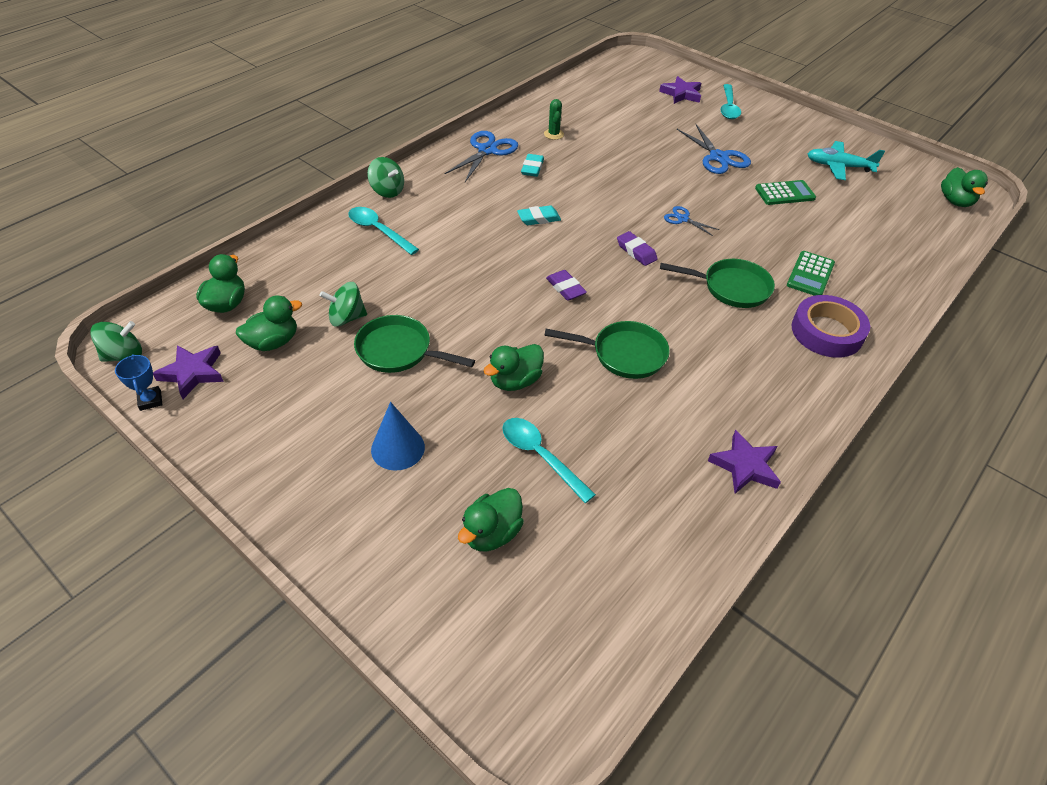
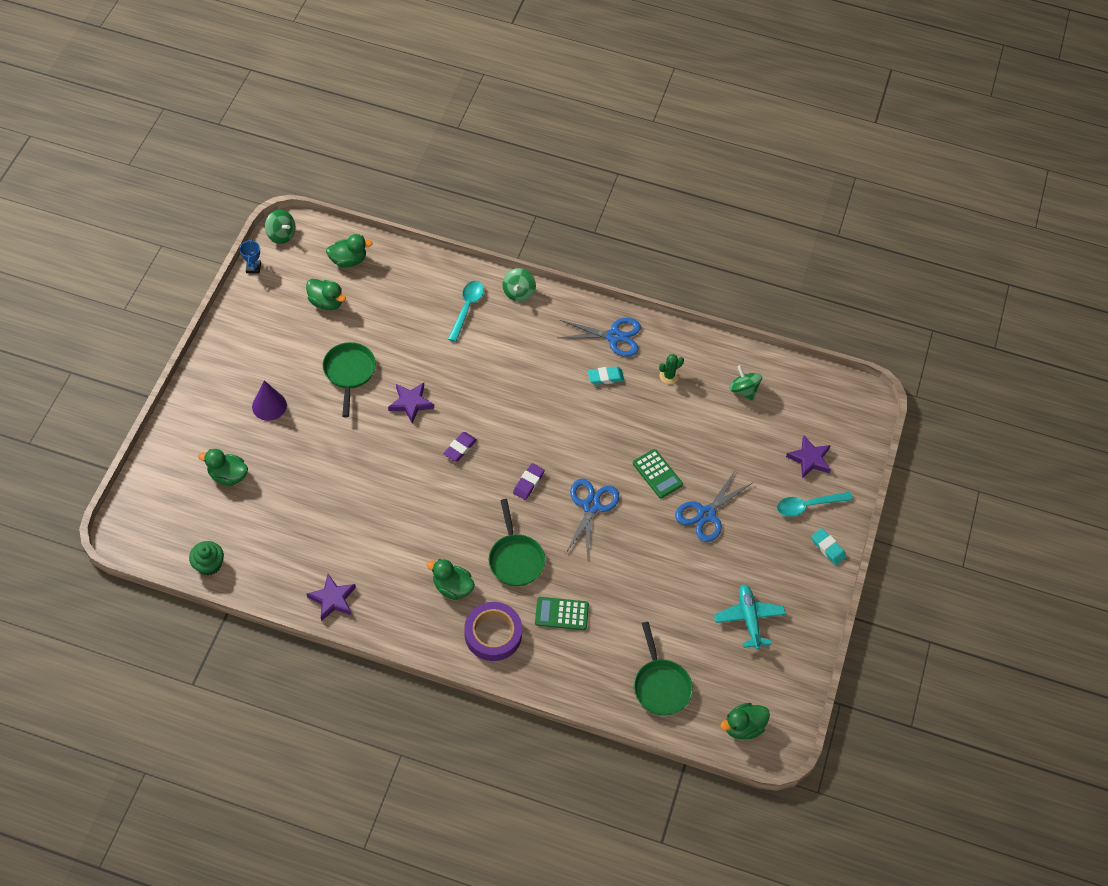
camera: 65 degrees right, 10 degrees up
blue trophy [115,354,162,411] -> blue trophy turned 45 degrees counterclockwise [240,239,261,274]
purple star [153,345,224,399] -> purple star moved to [388,383,434,423]
green spinning top [320,282,367,327] -> green spinning top moved to [729,365,762,401]
blue cone [371,402,425,471] -> purple cone [252,381,287,421]
green duck [483,344,544,391] -> green duck moved to [427,559,475,600]
turquoise spoon [502,418,596,503] -> none
turquoise eraser [517,205,561,225] -> turquoise eraser moved to [811,528,846,565]
green pan [544,321,670,379] -> green pan moved to [634,622,693,716]
blue scissors [664,206,719,236] -> blue scissors [565,479,619,560], size x1.81
green calculator [755,180,816,205] -> green calculator moved to [633,449,683,498]
none -> green cupcake [189,541,224,575]

